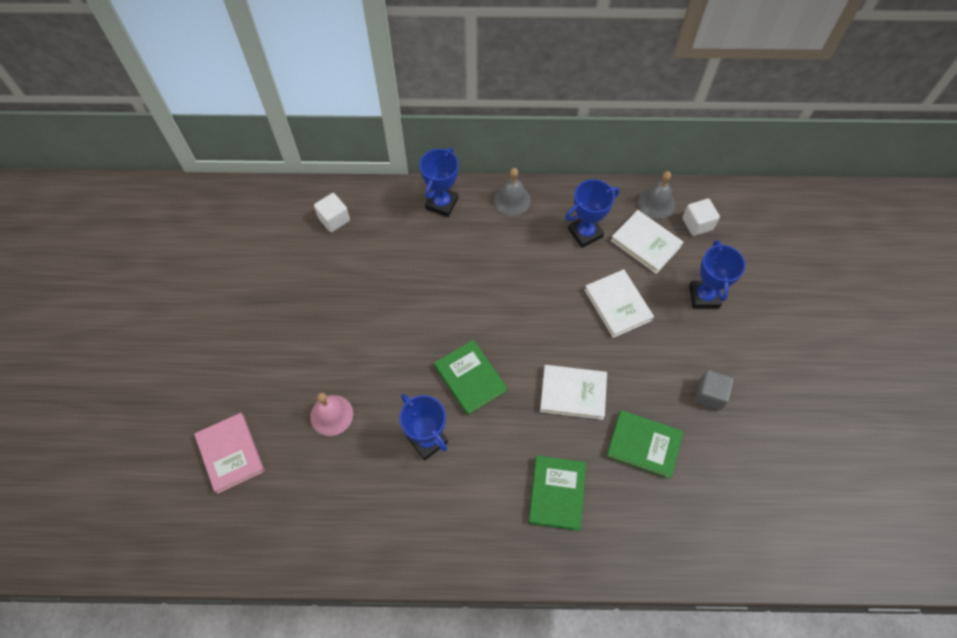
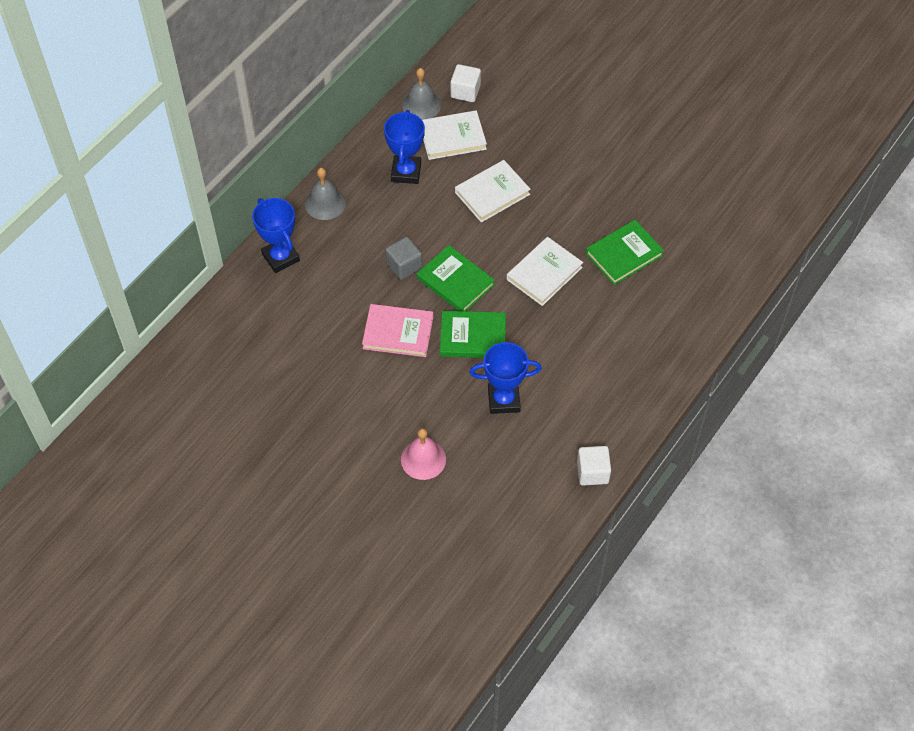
camera: 55 degrees left, 5 degrees down
pink book [194,413,265,494] -> pink book moved to [362,304,433,357]
white cube [314,193,350,232] -> white cube moved to [577,446,611,485]
green book [529,455,586,531] -> green book moved to [417,245,495,311]
white book [584,269,654,338] -> white book turned 45 degrees counterclockwise [455,160,531,223]
blue trophy [689,240,746,309] -> none
grey cube [695,370,734,410] -> grey cube moved to [386,237,422,280]

